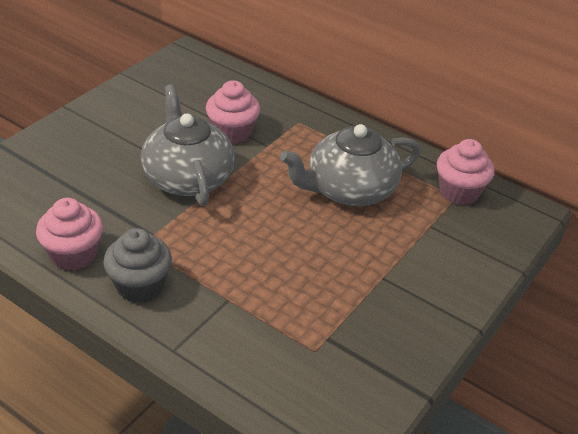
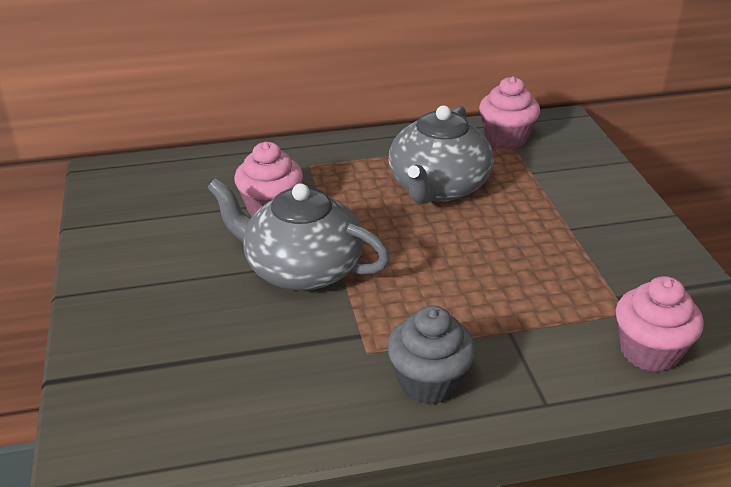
camera: 45 degrees left, 5 degrees down
pink cupcake [36,198,103,271] -> pink cupcake moved to [616,276,704,372]

